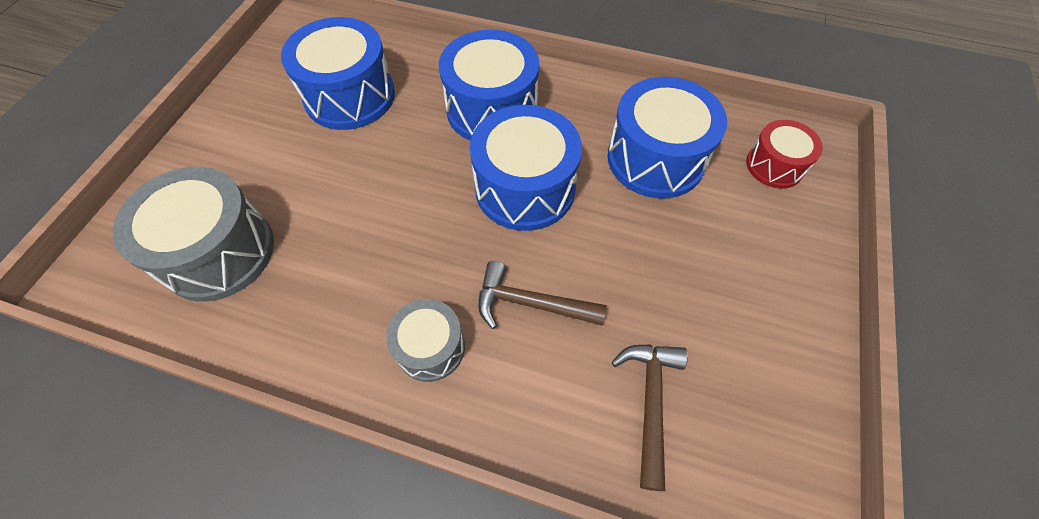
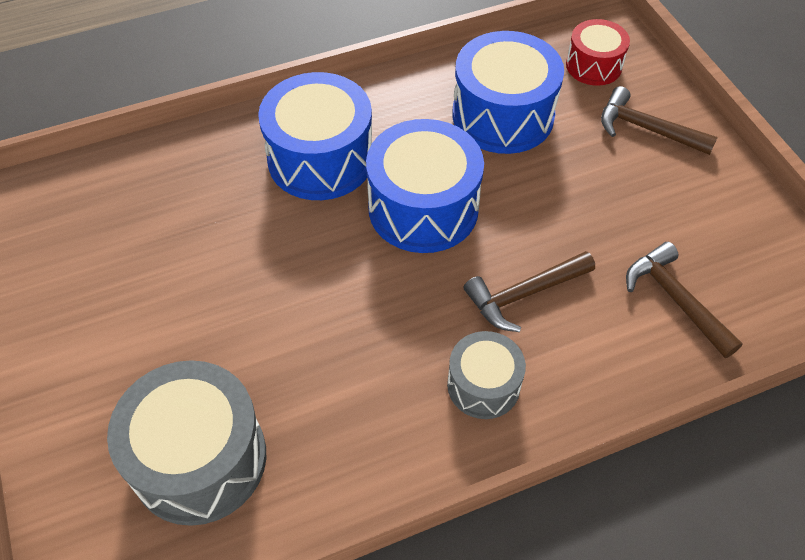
camera: 40 degrees left, 5 degrees down
blue drum [281,17,395,130] -> none
none -> brown hammer [601,86,718,155]

